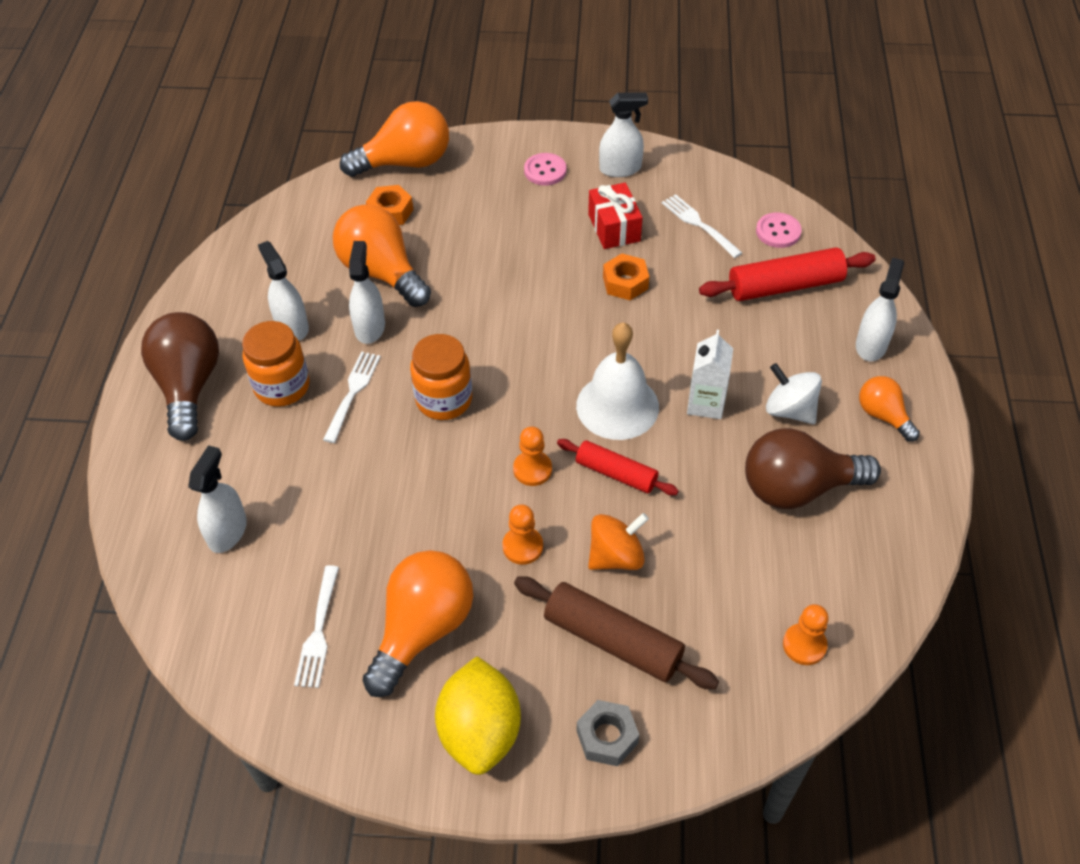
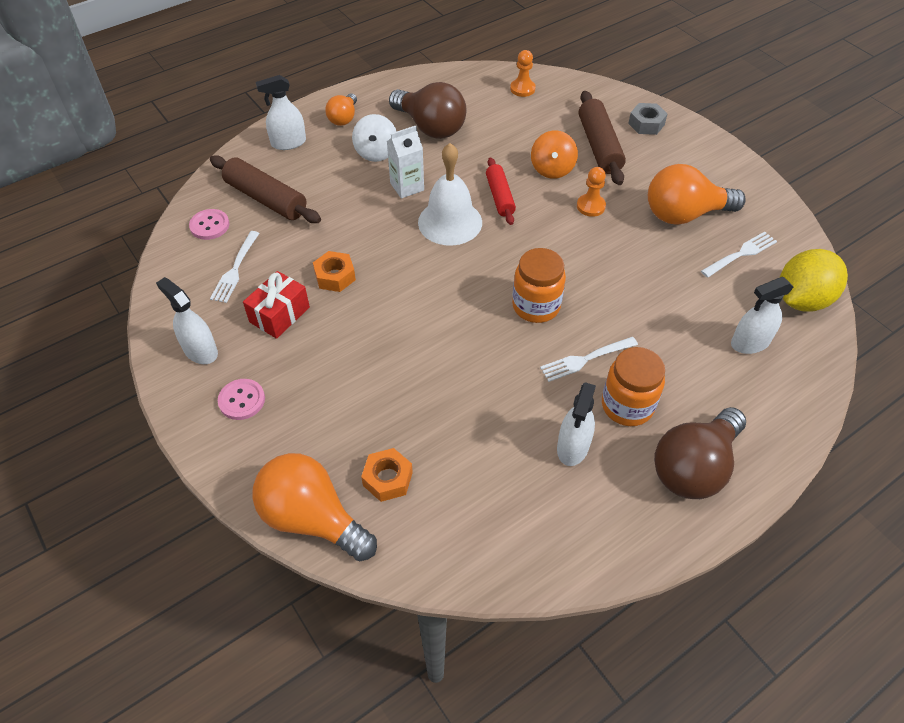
camera: 130 degrees left, 0 degrees up
orange light bulb [333,204,431,307] -> none
white spray bottle [349,241,385,344] -> none
yellow lemon [435,656,521,775] -> yellow lemon moved to [780,249,848,312]
orange pawn [513,427,552,486] -> none
orange spinning top [588,513,649,570] -> orange spinning top turned 105 degrees counterclockwise [531,130,578,179]
red rolling pin [699,247,876,301] -> brown rolling pin [210,155,321,223]

